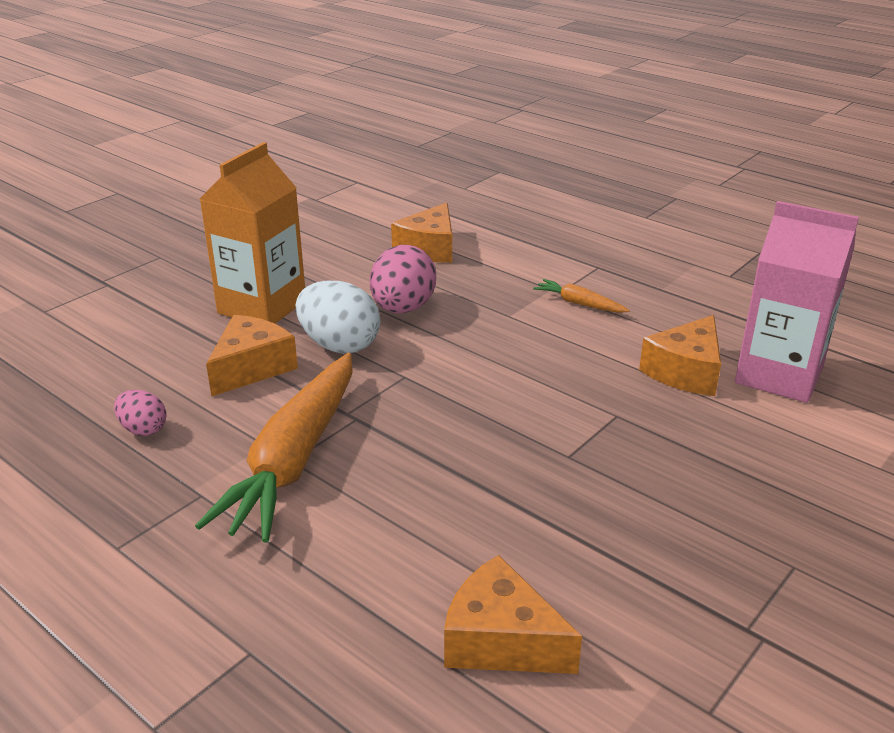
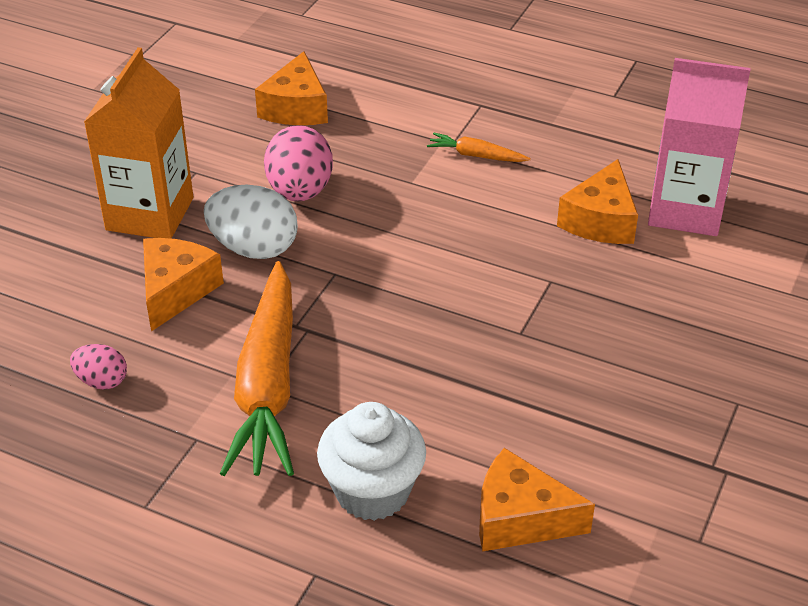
camera: 15 degrees left, 10 degrees up
none -> white cupcake [317,402,426,521]

